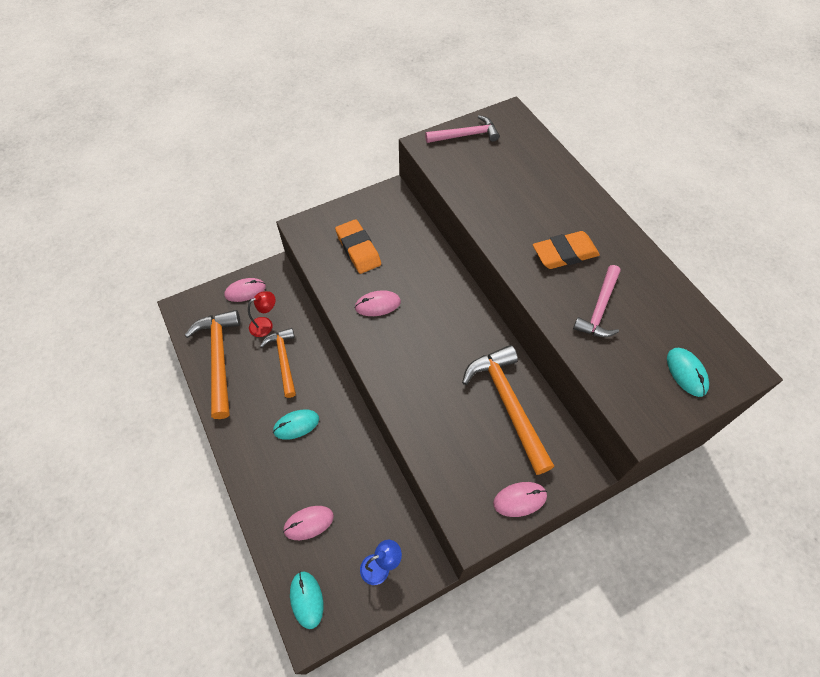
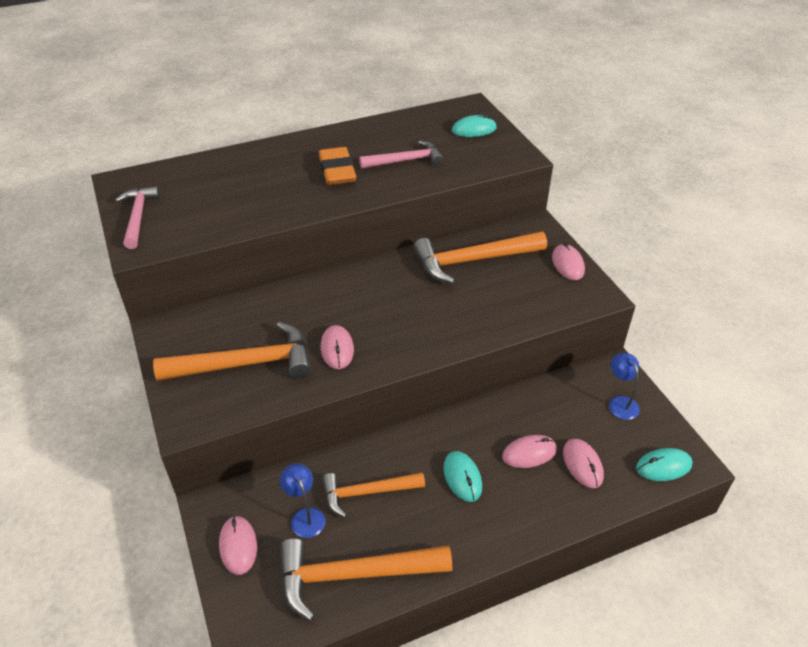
camera: 85 degrees left, 15 degrees down
red lamp [248,291,275,337] -> blue lamp [280,463,325,538]
orange eraser [335,219,381,274] -> orange hammer [153,322,312,381]
pink hammer [573,265,620,337] -> pink hammer turned 45 degrees counterclockwise [359,141,444,169]
none -> pink mouse [502,435,557,468]

